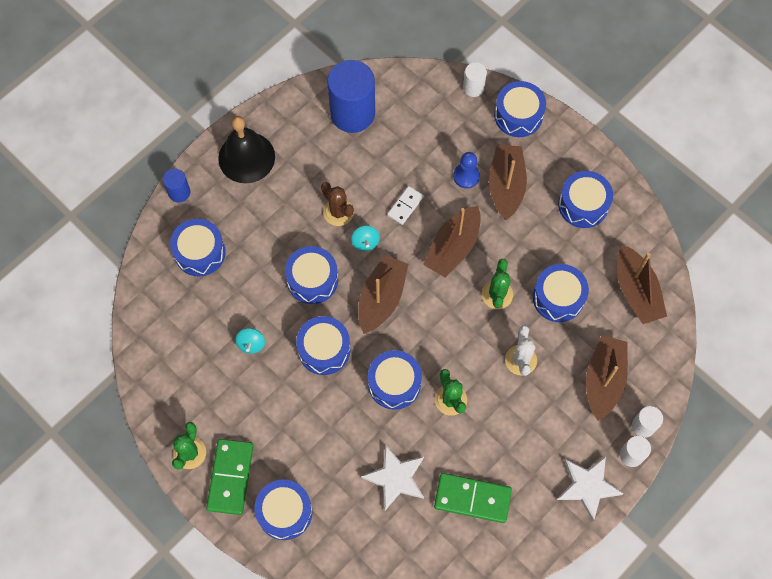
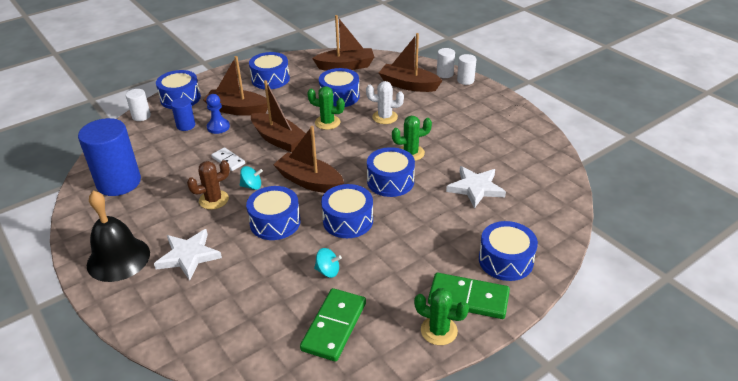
camera: 80 degrees left, 30 degrees down
blue cylinder [163,169,190,202] -> blue cylinder moved to [171,98,195,131]
blue drum [170,219,226,277] -> none
green domino [434,473,512,523] -> green domino moved to [300,288,366,362]
white star [557,456,624,521] -> white star moved to [154,229,222,281]

